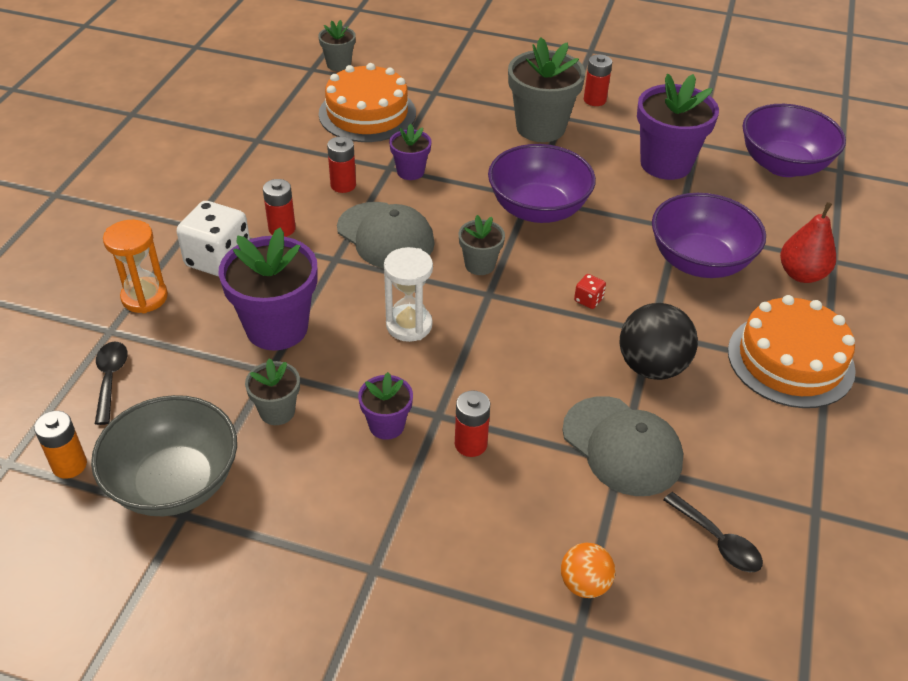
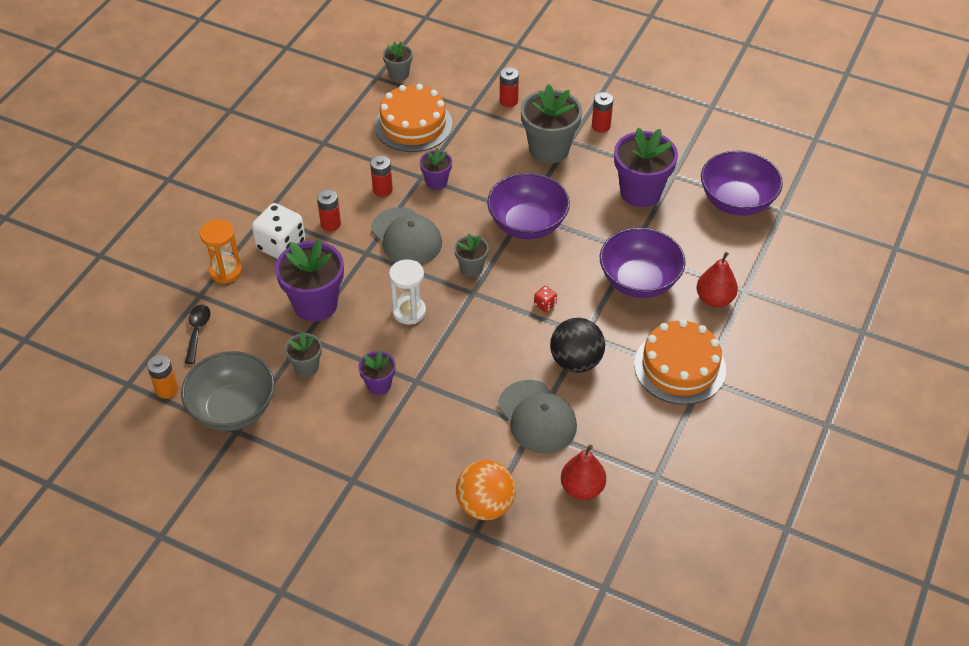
camera: 10 degrees right, 5 degrees up
red battery [455,390,490,457] -> red battery moved to [500,67,519,107]
orange ball [561,543,615,598] -> orange ball [456,460,515,520], size x1.69
black spoon [663,492,763,572] -> red pear [561,445,606,500]

